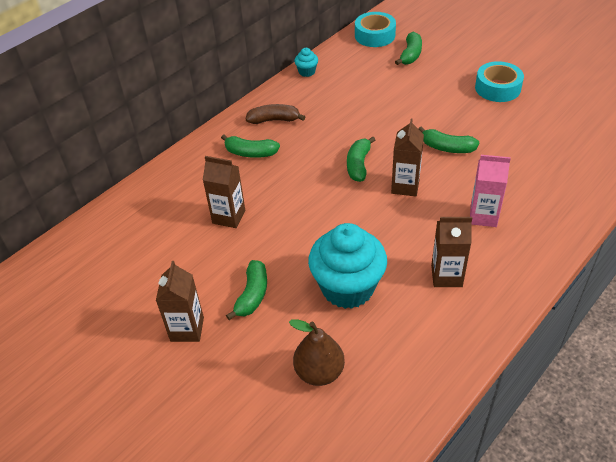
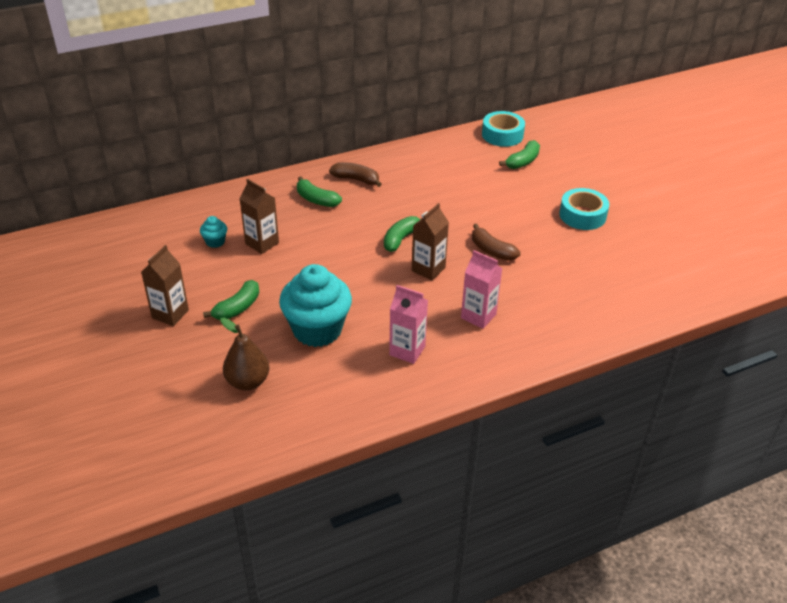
camera: 20 degrees right, 5 degrees down
turquoise cupcake [294,48,318,77] -> turquoise cupcake moved to [200,216,227,248]
green banana [419,127,479,153] -> brown banana [472,224,521,261]
brown carton [431,217,472,287] -> pink carton [389,285,428,364]

